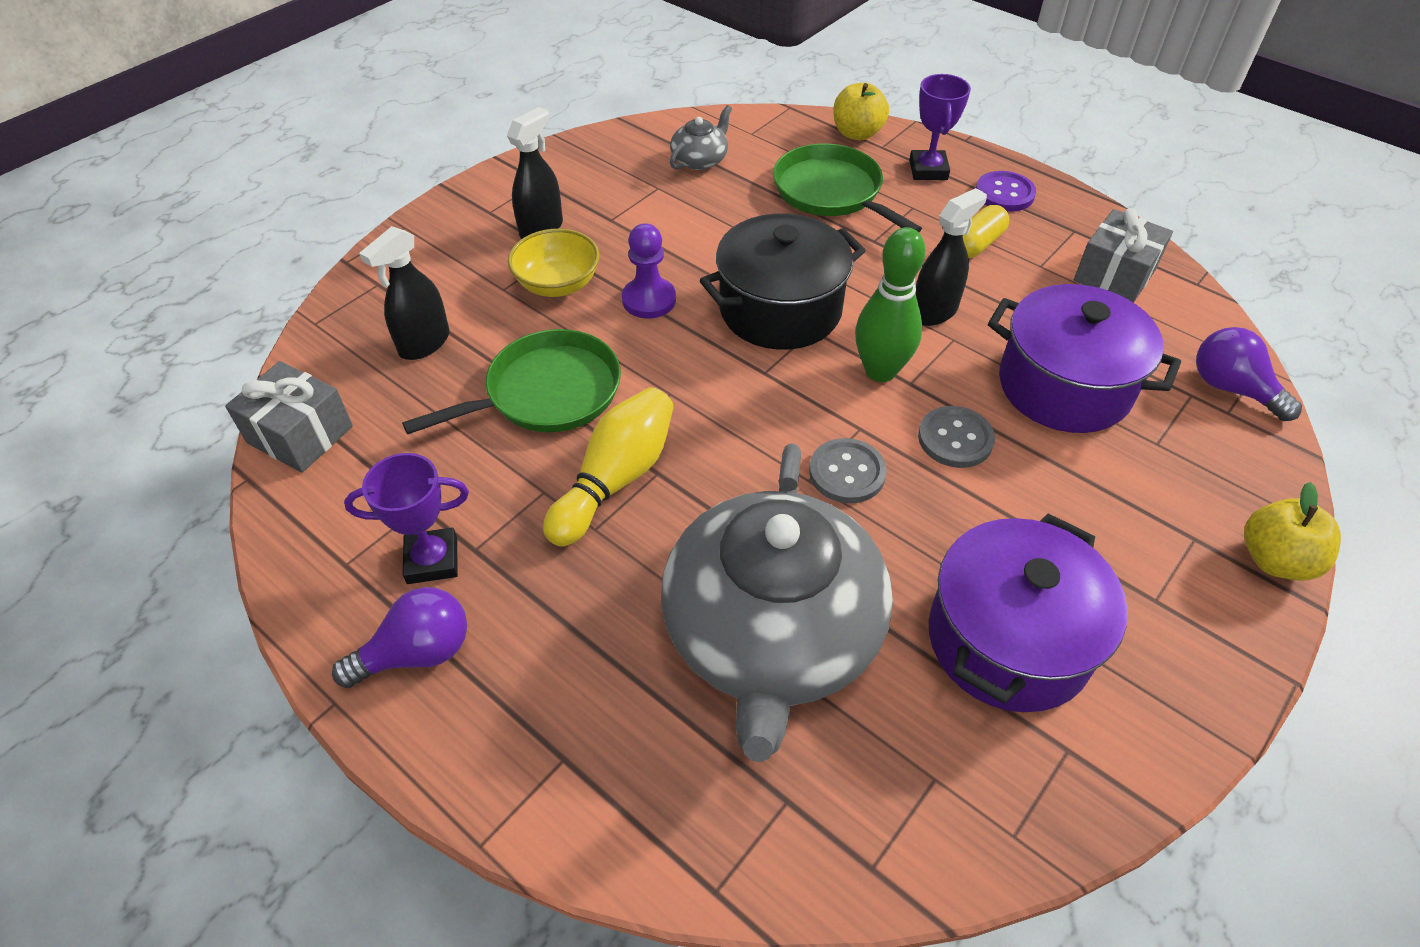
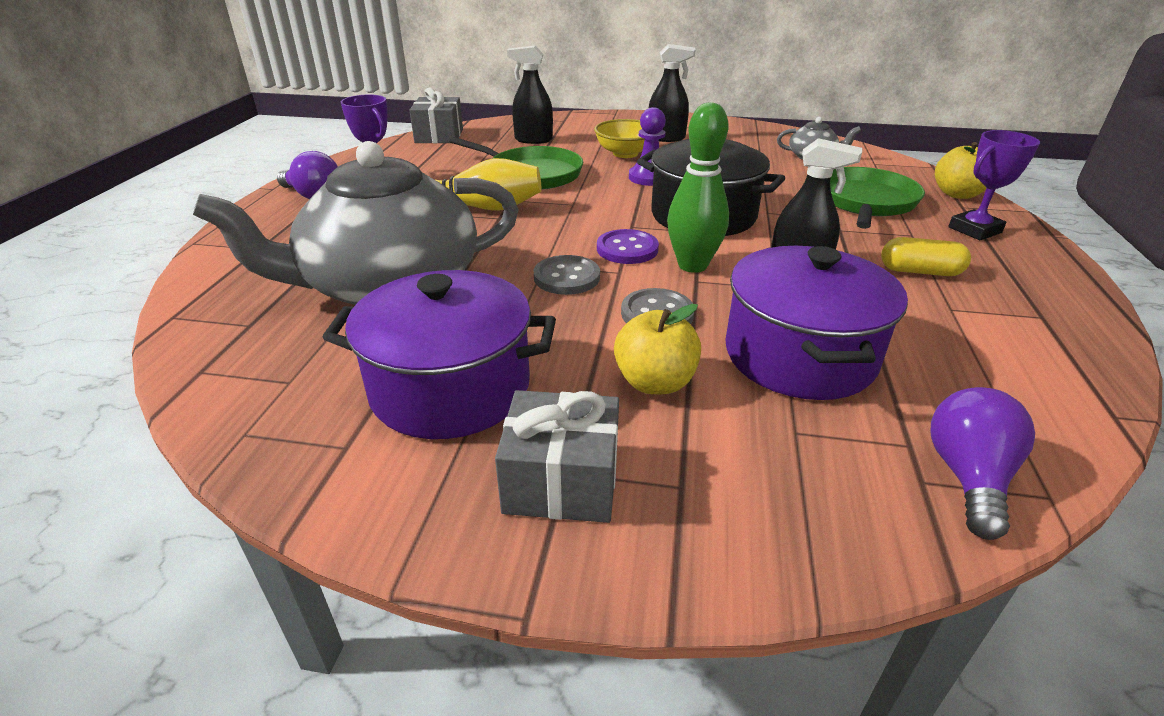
camera: 60 degrees right, 15 degrees down
purple button [976,171,1036,212] -> purple button moved to [597,229,659,264]
grey gift [1074,208,1173,303] -> grey gift moved to [495,390,619,523]
yellow apple [1244,482,1341,581] -> yellow apple moved to [614,304,701,394]

